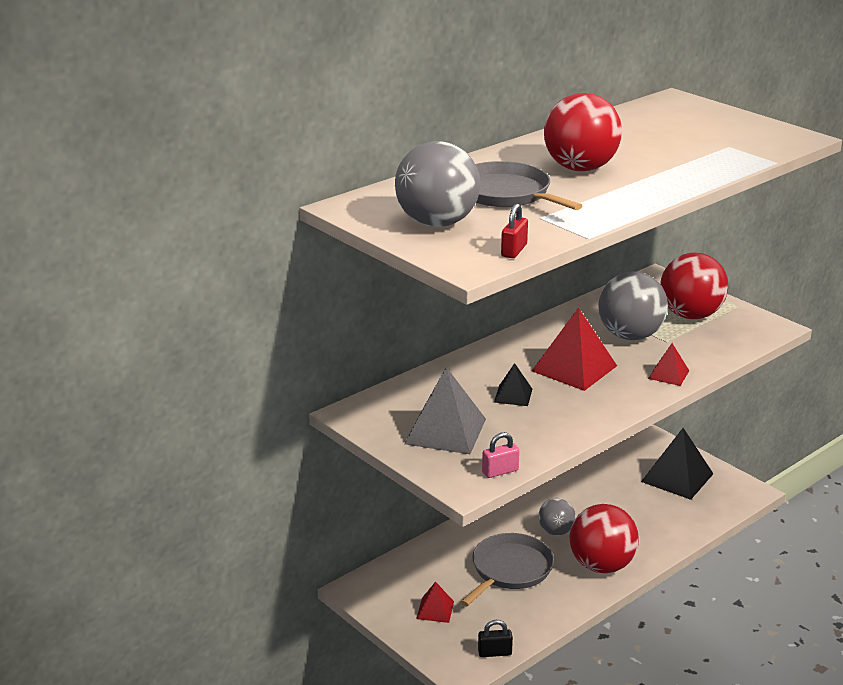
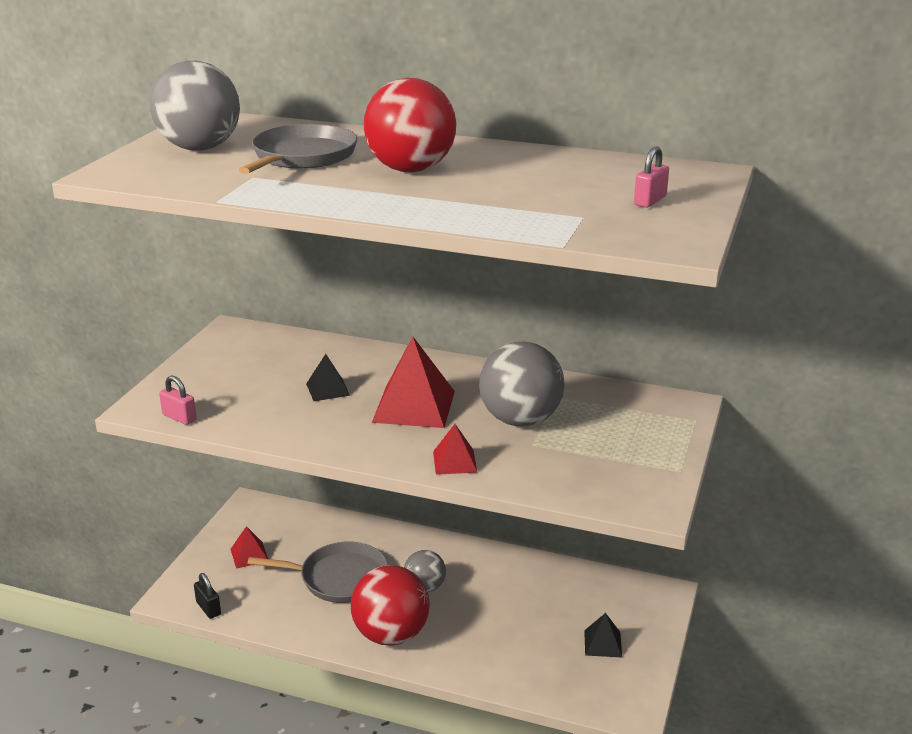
camera: 60 degrees right, 0 degrees up
grey pyramid [404,367,486,454] -> none
red padlock [501,204,528,258] -> none
black pyramid [641,428,713,500] -> black pyramid [584,613,622,657], size x0.53
red ball [660,252,728,319] -> none
none -> pink padlock [634,147,669,208]

